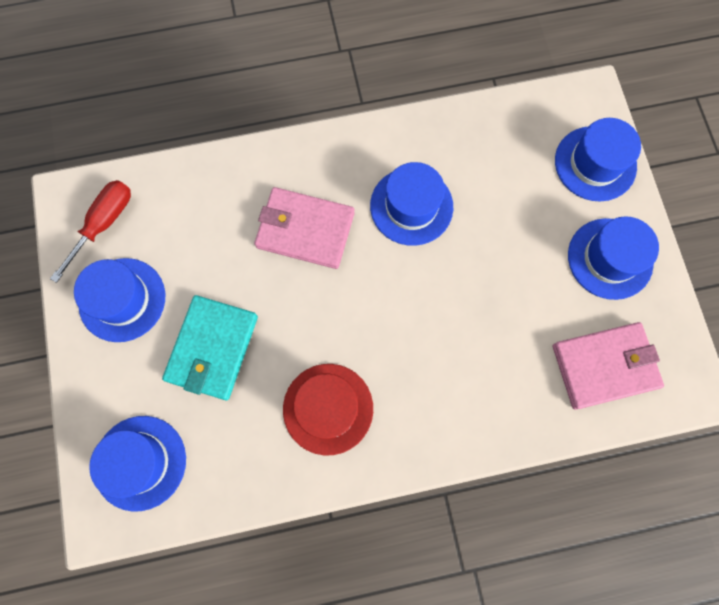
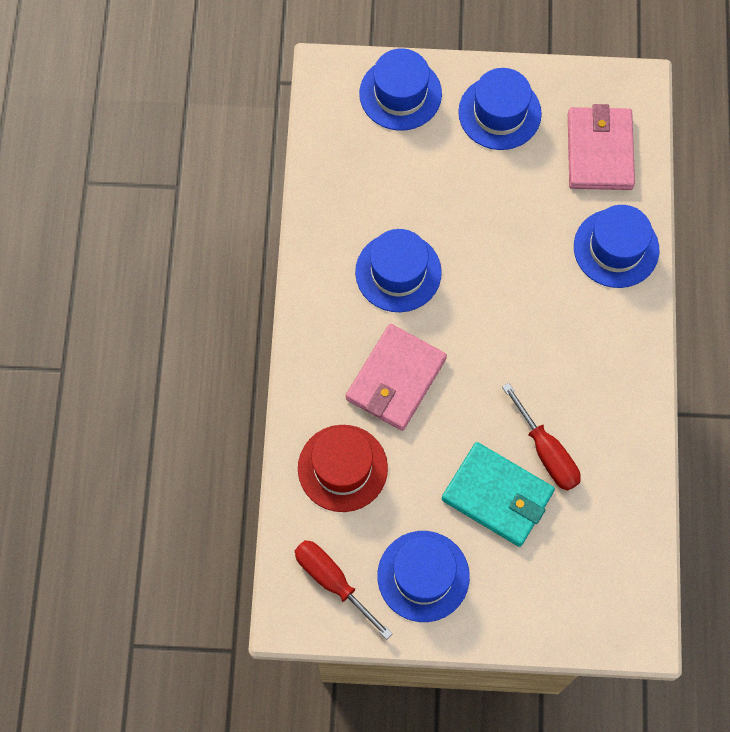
camera: 75 degrees left, 5 degrees down
blue hat [89,416,186,512] -> blue hat moved to [574,205,659,288]
red hat [283,364,373,455] -> red hat moved to [298,425,388,512]
none -> red screwdriver [502,383,581,491]

